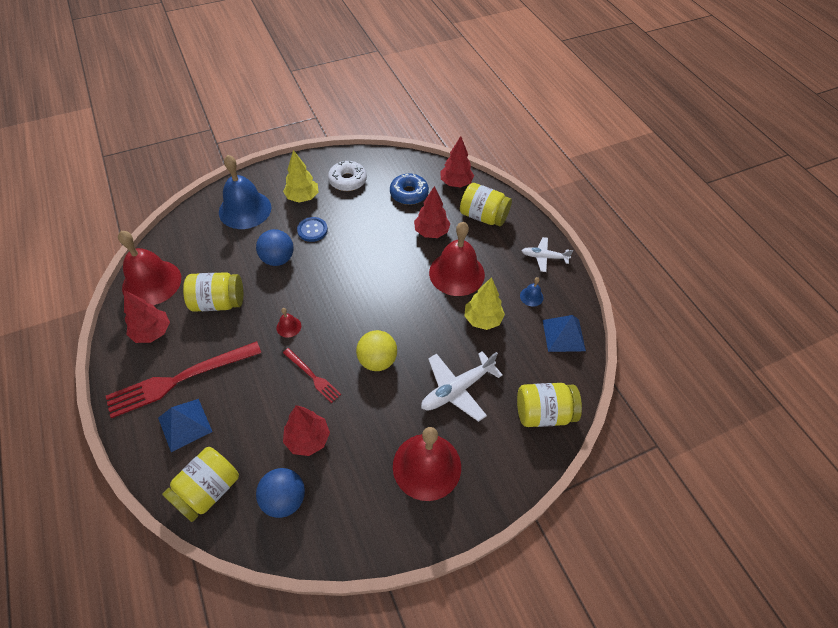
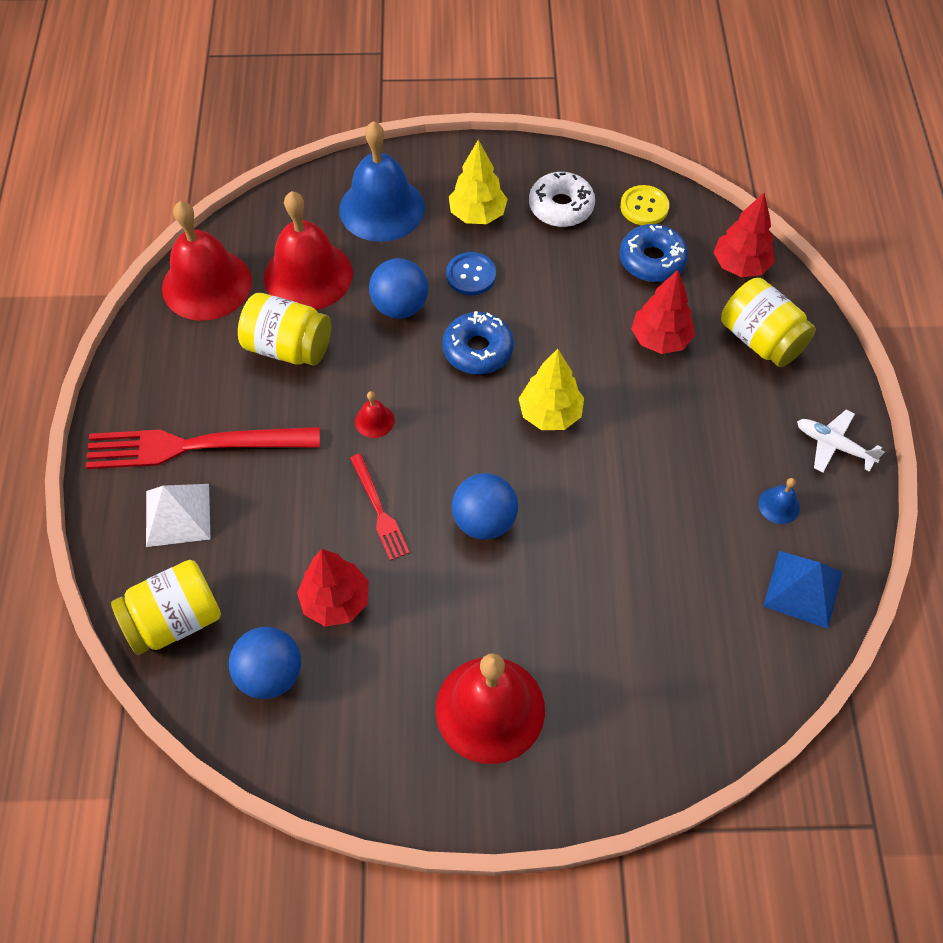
camera: 25 degrees right, 5 degrees up
red tree [124,290,170,343] -> none
blue pyramid [158,399,212,452] -> white pyramid [146,484,210,547]
yellow ball [356,330,397,371] -> blue ball [452,473,518,540]
white plane [421,351,503,422] -> none
red bell [429,222,485,296] -> red bell moved to [264,191,353,310]
yellow tree [465,277,505,330] -> yellow tree moved to [518,349,584,430]
yellow jar [517,383,582,427] -> none
none -> blue donut [442,311,514,375]
none -> yellow button [620,185,669,225]

